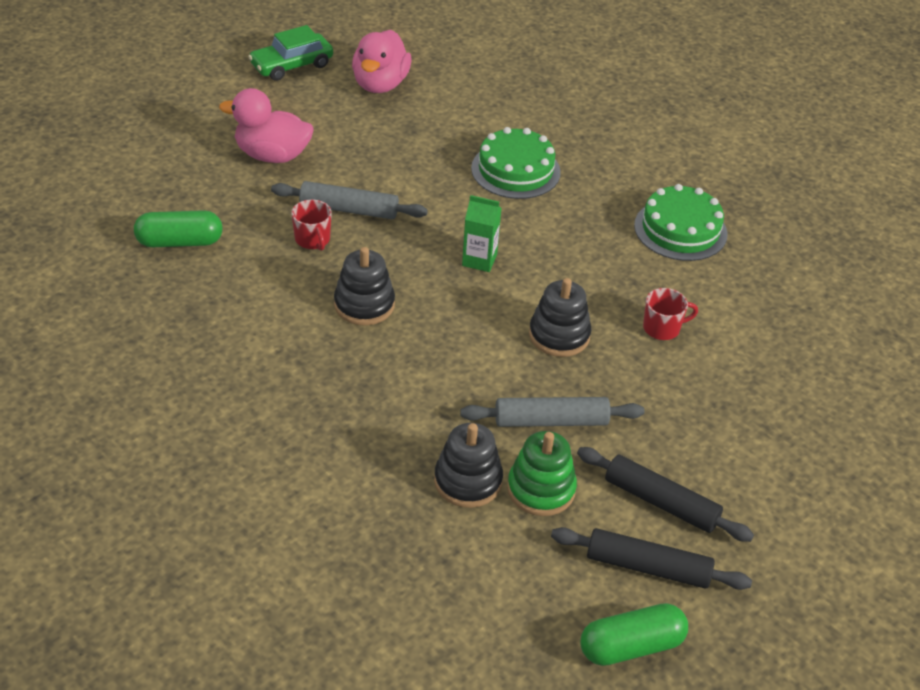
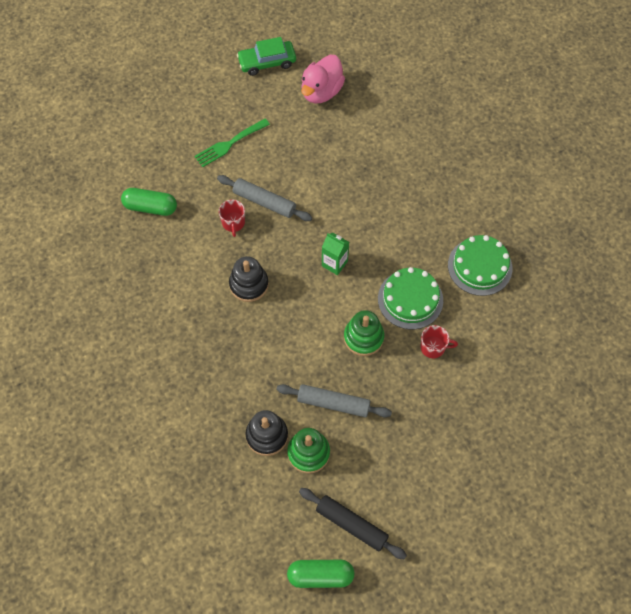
camera: 20 degrees right, 20 degrees up
pink duck [219,88,314,163] -> green fork [194,119,270,167]
green cake [471,127,561,199] -> green cake moved to [378,267,443,329]
black stacking toy [529,278,592,357] -> green stacking toy [344,310,384,356]
black rolling pin [577,447,754,542] -> none

